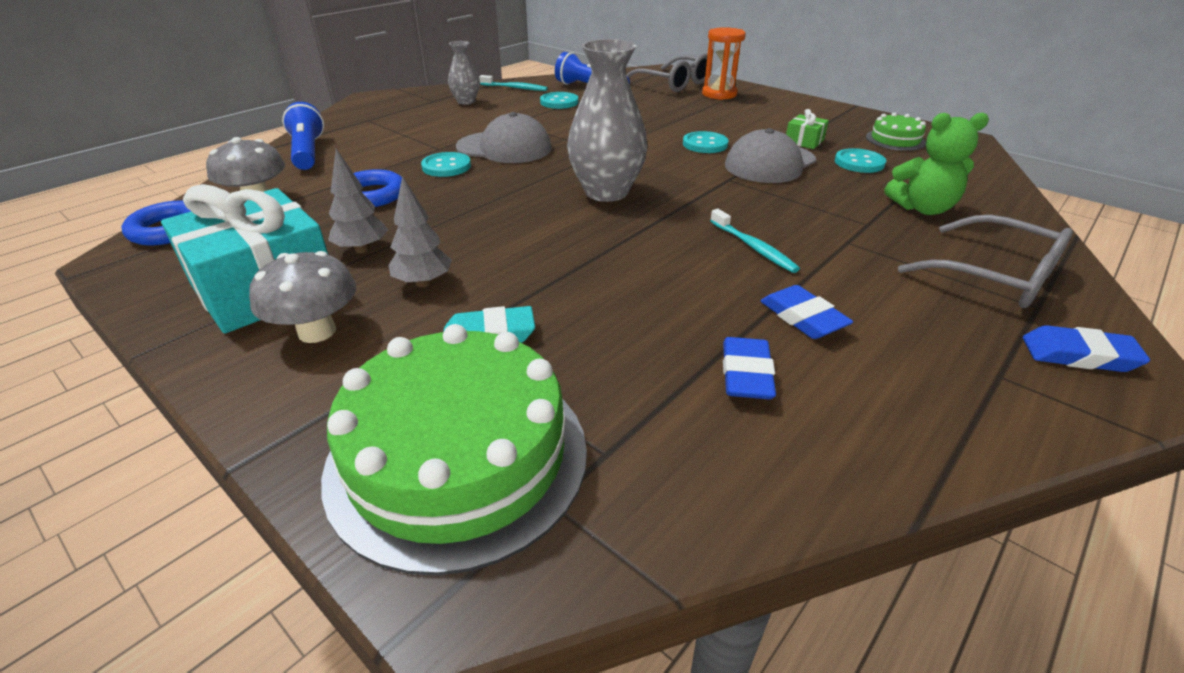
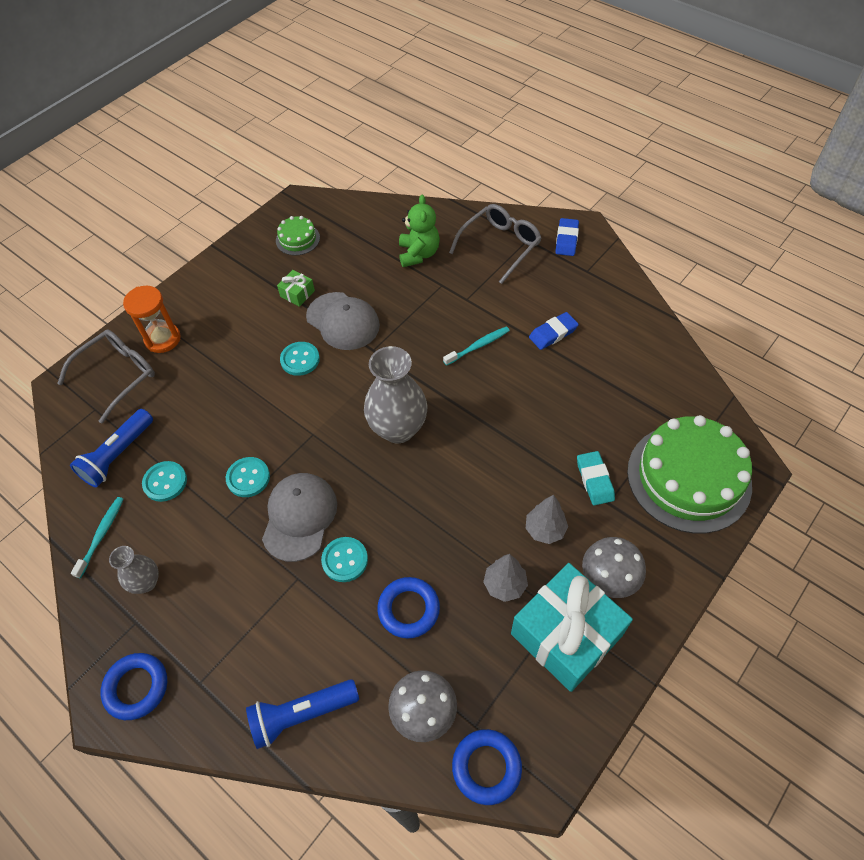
camera: 90 degrees left, 20 degrees up
blue eraser [723,337,776,399] -> none
turquoise button [835,148,886,173] -> turquoise button moved to [226,457,270,497]
none -> blue ring [101,653,167,720]

